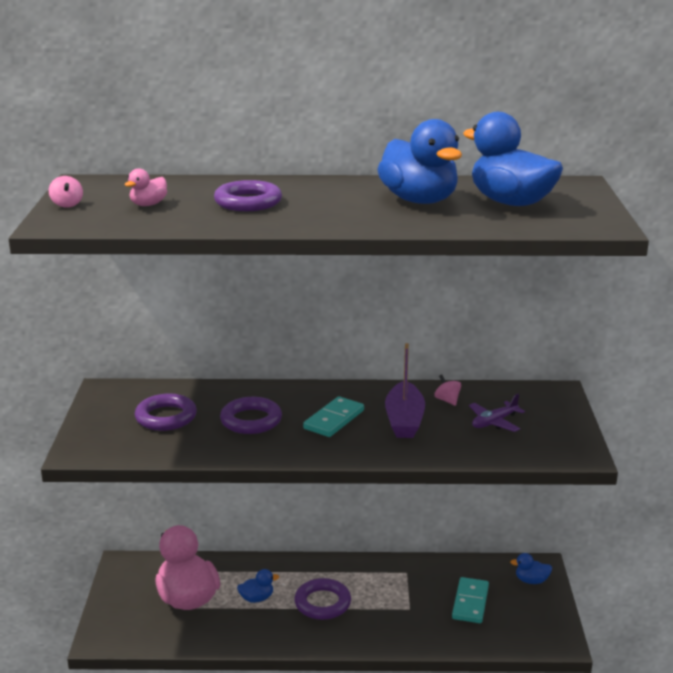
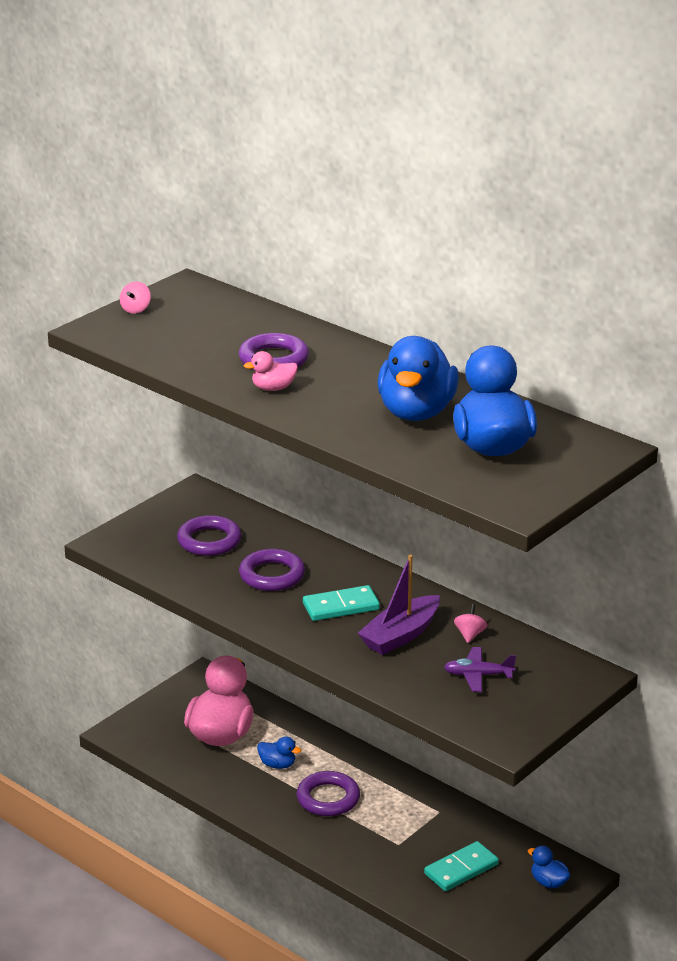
camera: 40 degrees right, 5 degrees up
pink duck [125,168,167,206] -> pink duck moved to [244,351,298,391]

